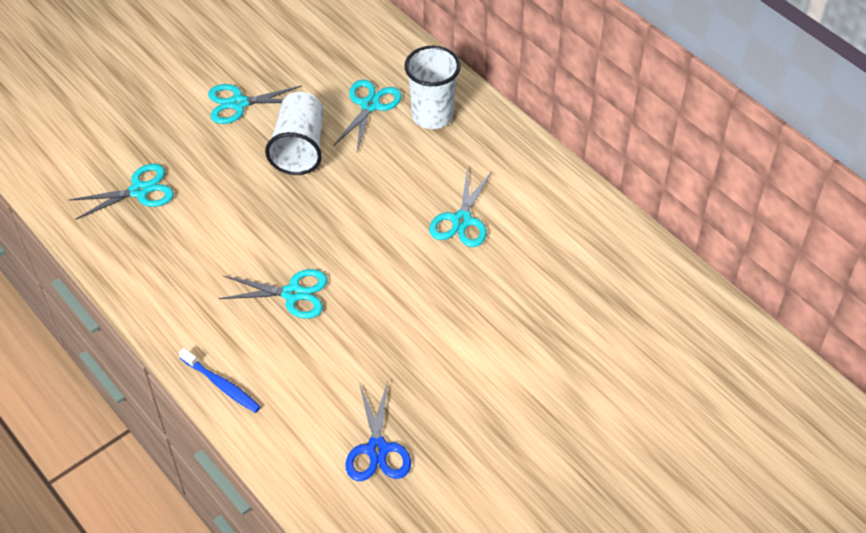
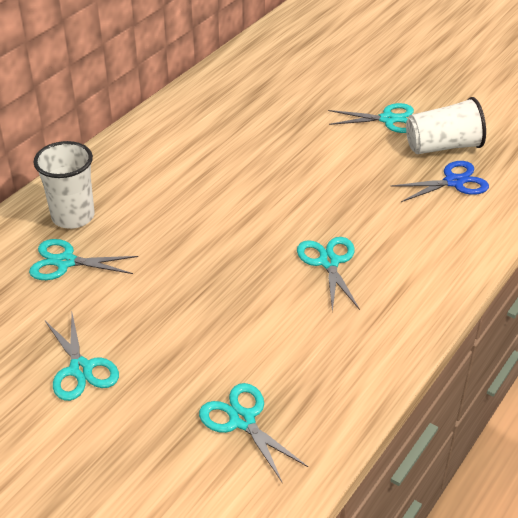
camera: 105 degrees left, 10 degrees down
blue toothbrush [179,348,261,413] -> none
white cup [265,92,324,175] -> white cup moved to [406,97,486,154]
turquoise scissors [429,167,492,247] -> turquoise scissors moved to [328,103,414,133]

